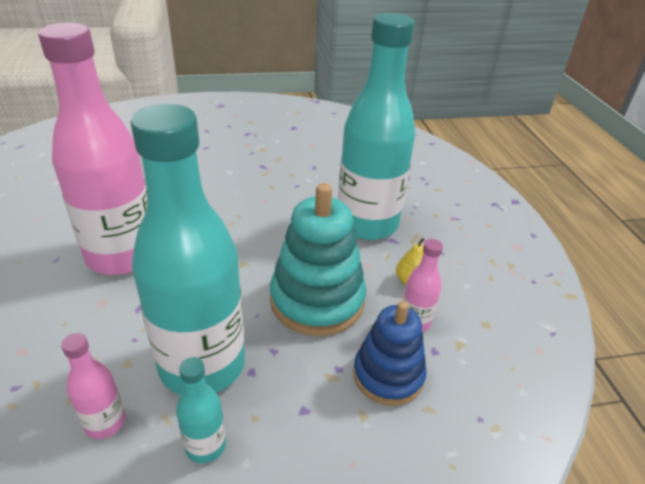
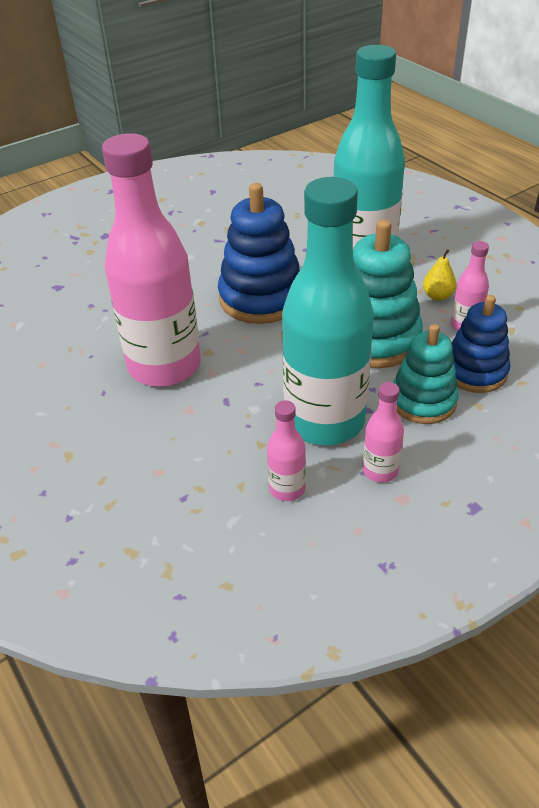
camera: 20 degrees left, 5 degrees up
turquoise bottle [176,357,226,463] -> pink bottle [363,382,404,483]
none -> blue stacking toy [218,183,300,324]
none -> turquoise stacking toy [393,324,459,424]

